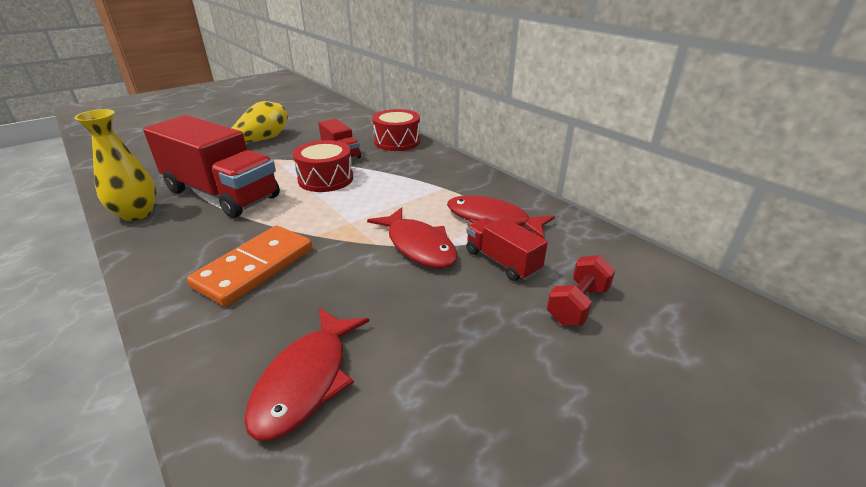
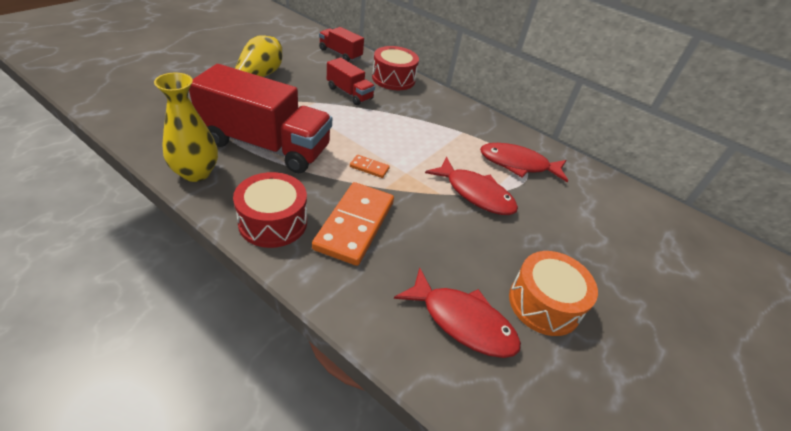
camera: 20 degrees left, 10 degrees up
red fish [244,307,369,441] -> red fish turned 60 degrees counterclockwise [394,267,521,358]
red drum [293,140,353,192] -> red drum moved to [233,172,307,248]
red truck [466,217,548,281] -> red truck moved to [319,27,364,62]
red dumbbell [547,255,615,325] -> none
none -> orange domino [350,155,390,178]
none -> orange drum [509,251,598,336]

